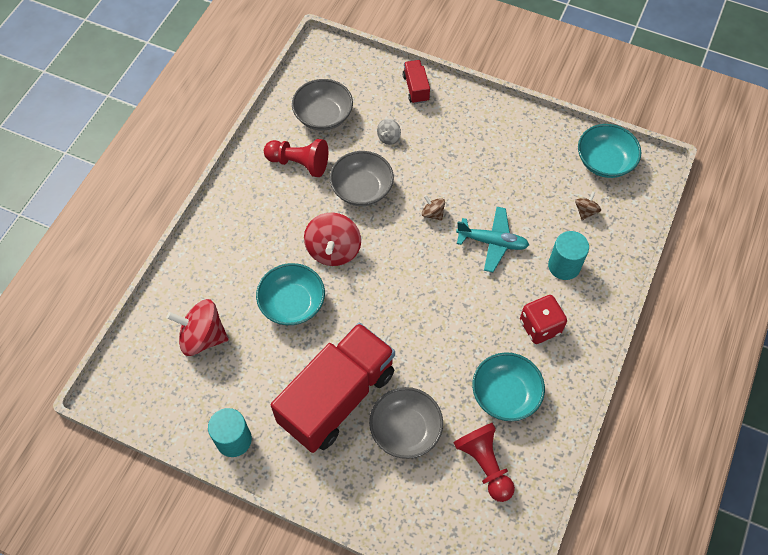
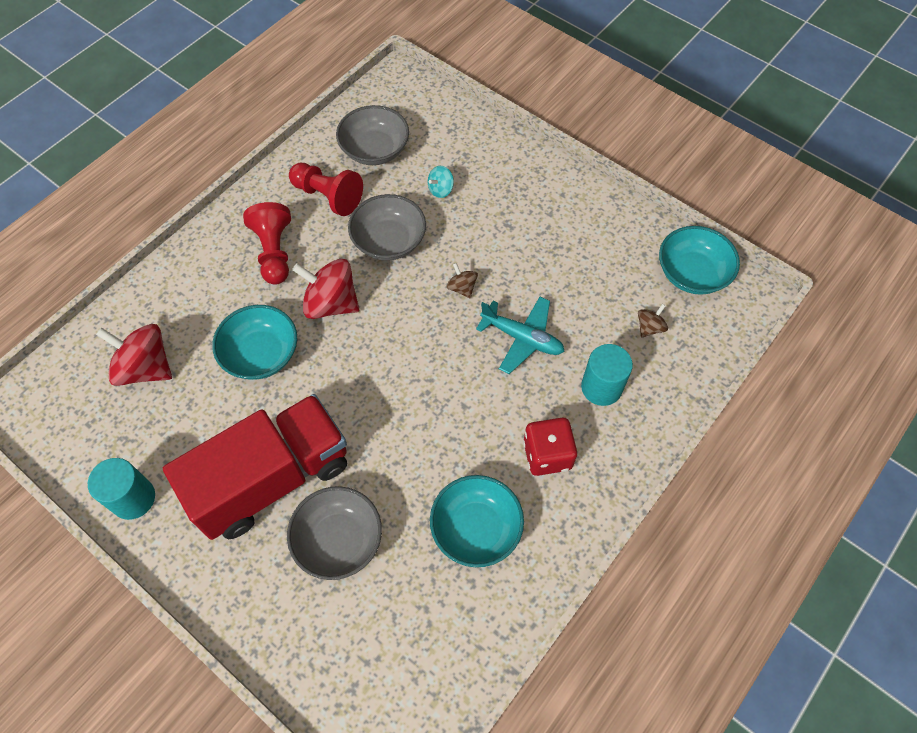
camera: 15 degrees right, 0 degrees up
red spinning top [304,213,361,266] -> red spinning top turned 90 degrees clockwise [292,259,360,319]
grey spinning top [377,119,401,145] -> turquoise spinning top [428,166,454,198]
red truck [402,60,430,104] -> none
red pawn [453,423,515,502] -> red pawn moved to [243,202,291,285]

